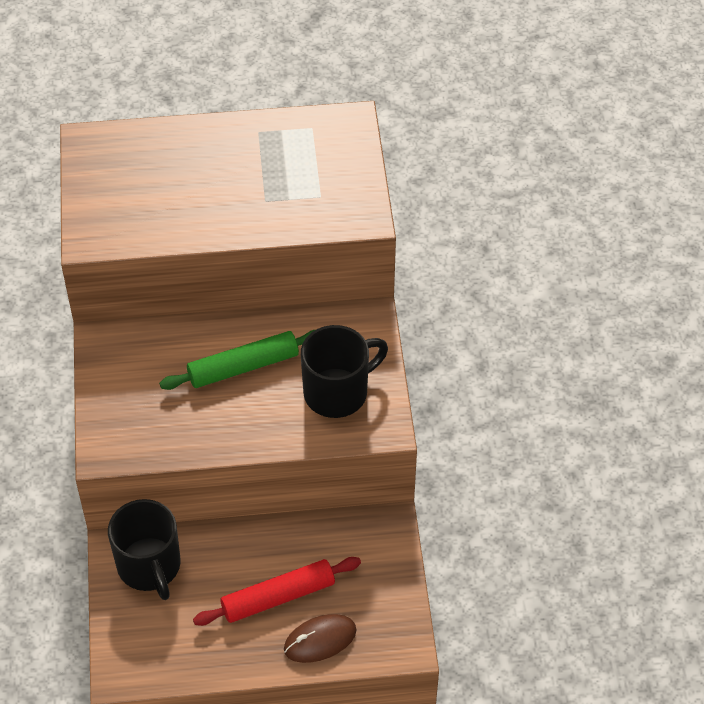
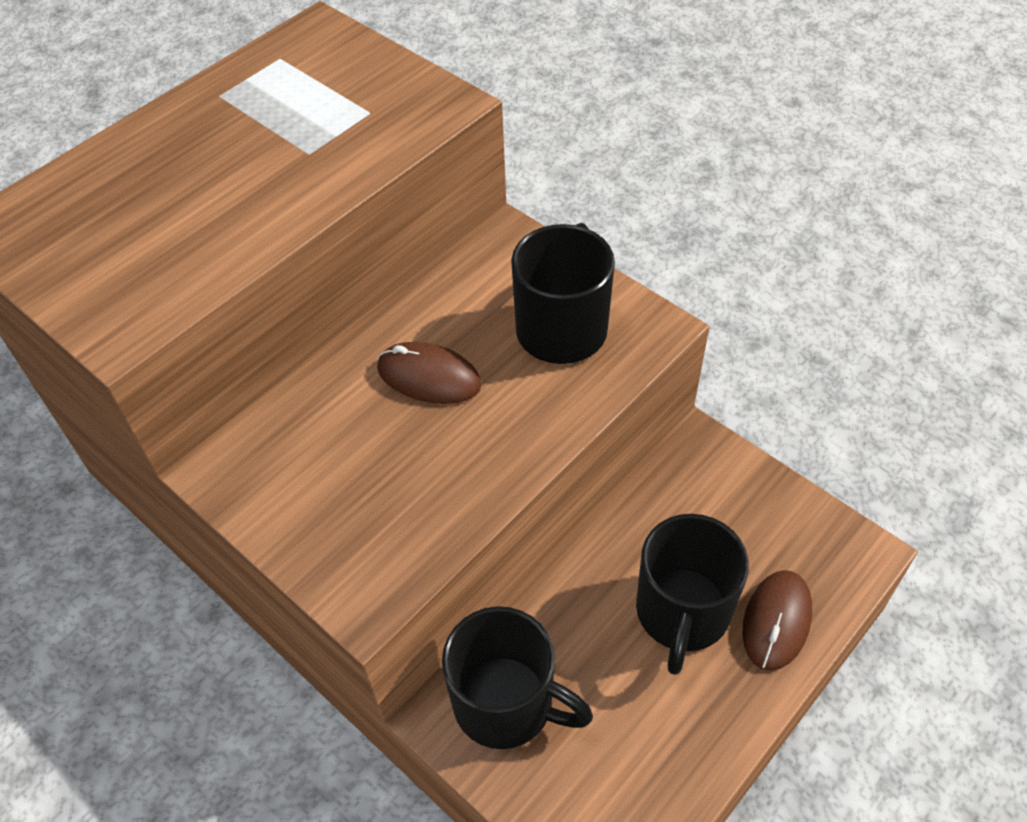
camera: 40 degrees left, 0 degrees up
green rolling pin [159,330,315,390] -> brown mouse [377,342,482,404]
red rolling pin [193,557,361,626] -> black mug [636,514,749,675]

